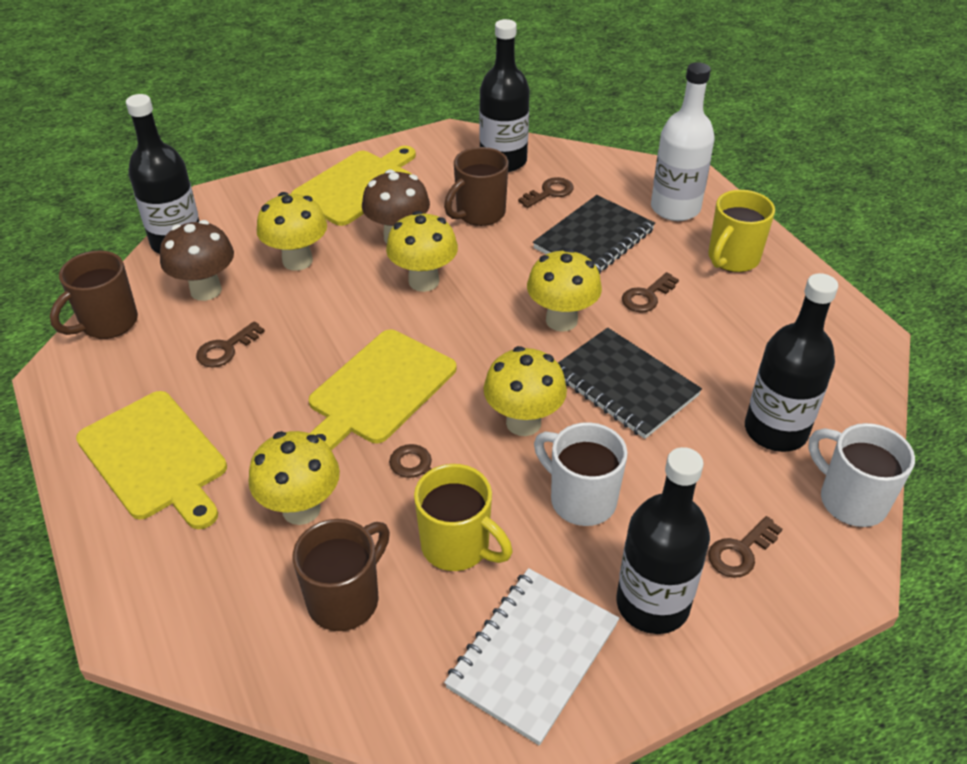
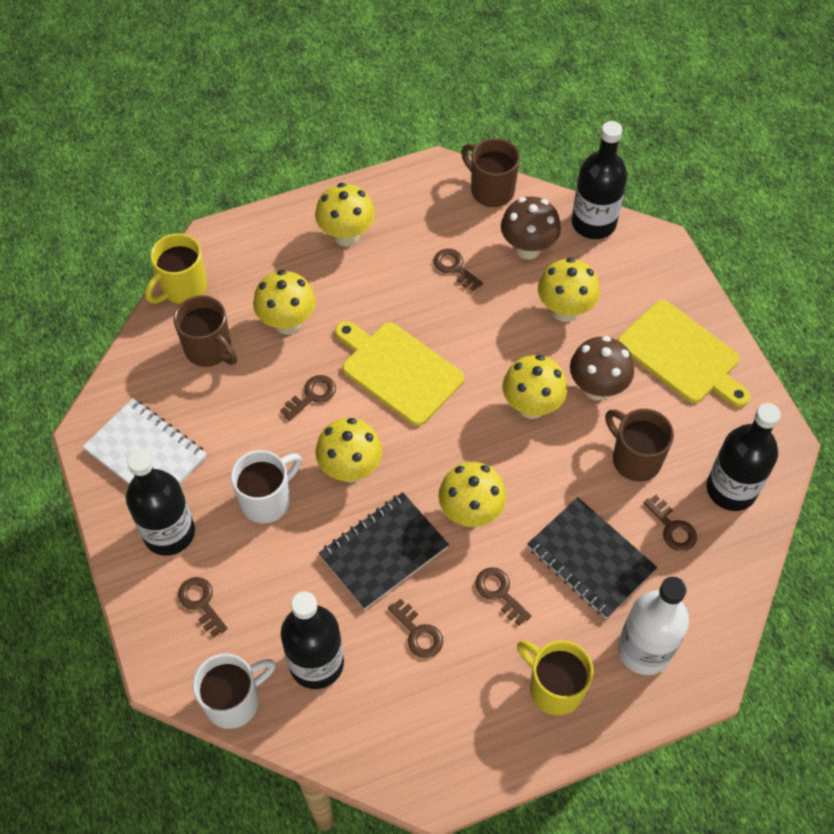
camera: 95 degrees right, 15 degrees up
yellow cutting board [76,391,227,529] -> yellow mushroom [315,183,375,247]
yellow mug [414,464,513,571] -> yellow mug moved to [145,233,207,304]
none -> brown key [388,598,443,658]

